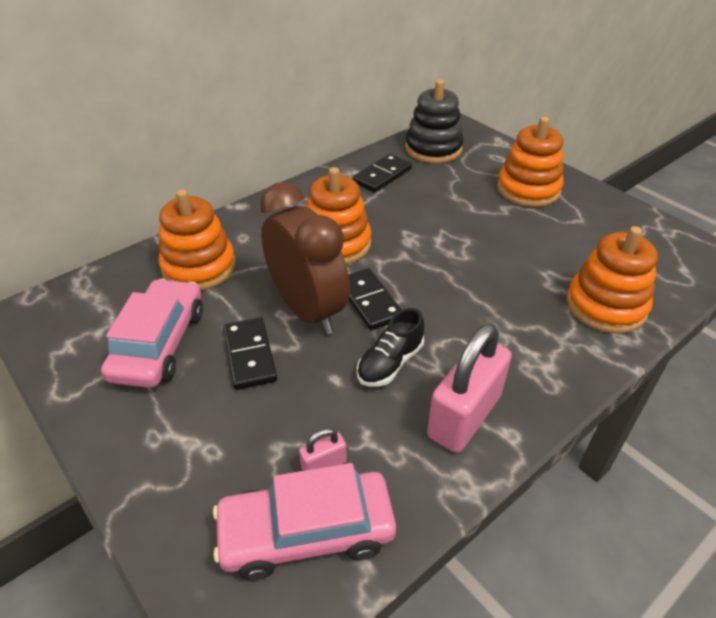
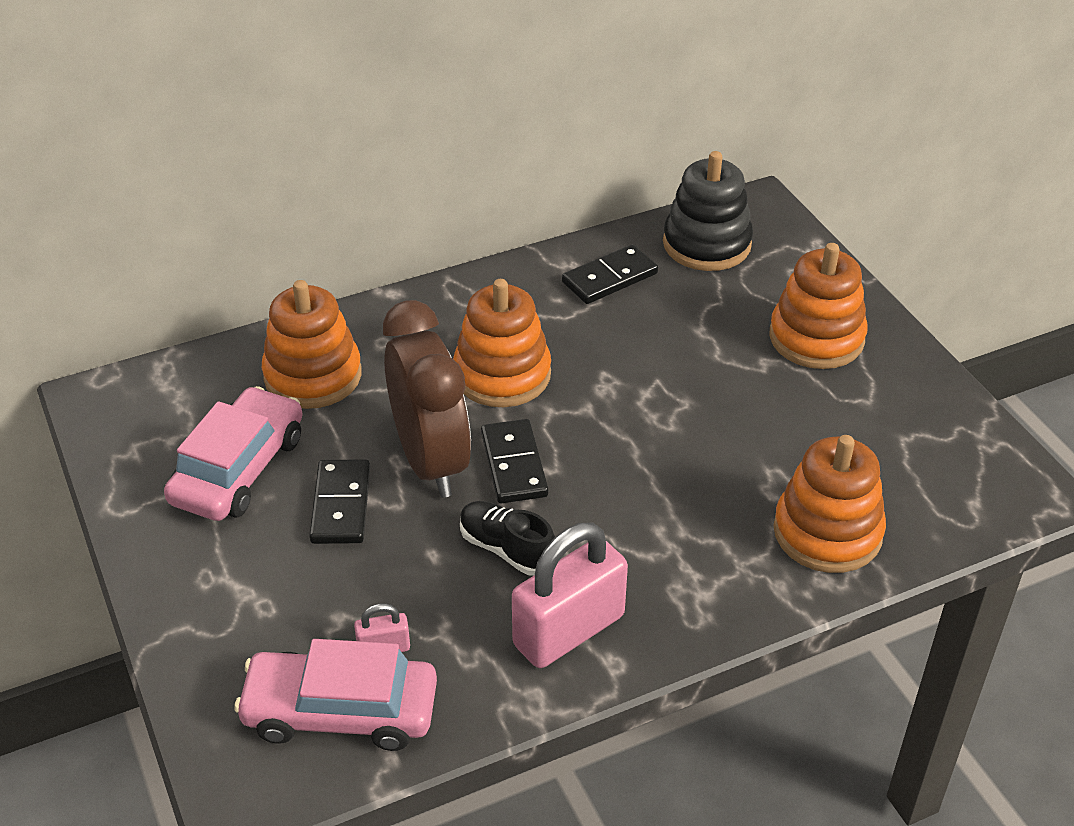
camera: 15 degrees right, 0 degrees up
black shoe [357,308,424,387] -> black shoe turned 75 degrees clockwise [460,501,555,576]

